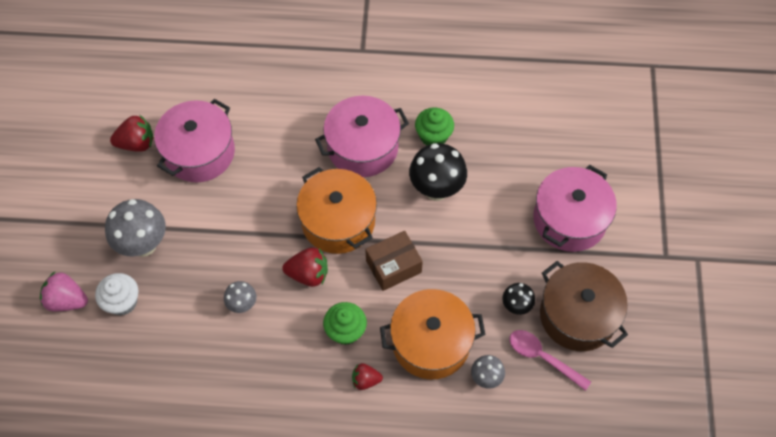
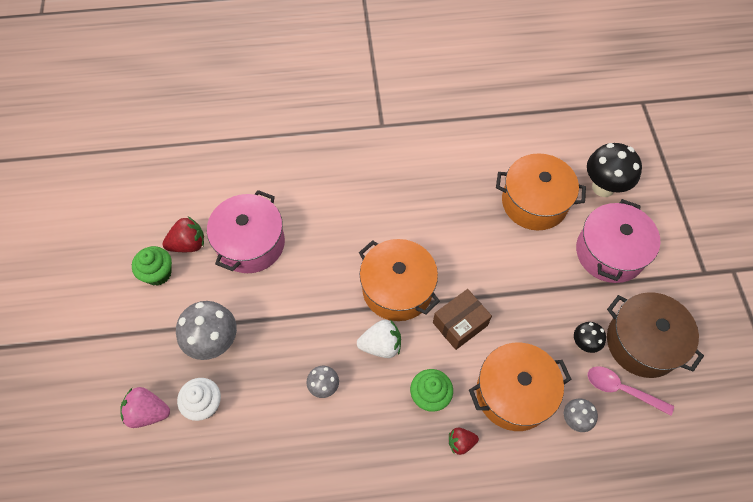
camera: 10 degrees left, 0 degrees up
red strawberry [282,247,328,287] -> white strawberry [357,320,401,358]
pink pot [315,96,409,177] -> none
black mushroom [409,143,467,201] -> black mushroom moved to [587,143,642,197]
green cupcake [415,107,454,146] -> green cupcake moved to [132,246,172,286]
none -> orange pot [496,153,586,230]

